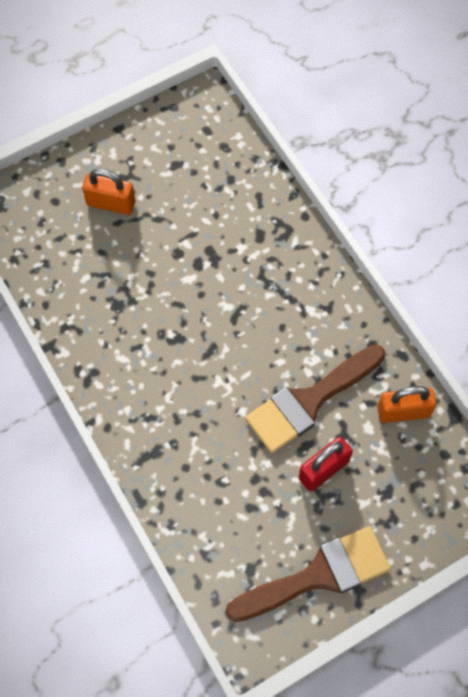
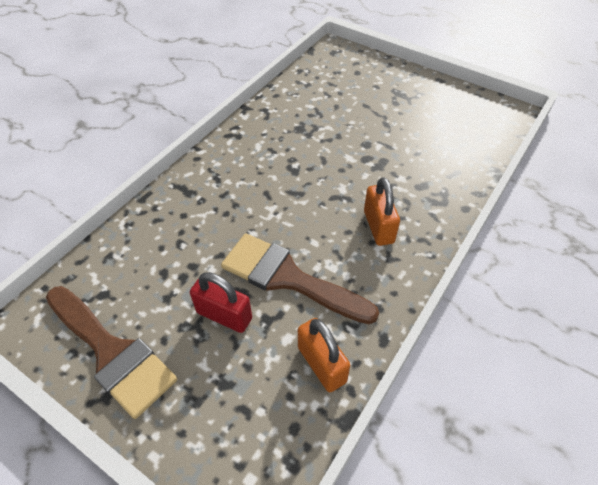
camera: 65 degrees right, 15 degrees down
orange padlock [82,168,135,215] -> orange padlock moved to [364,177,400,246]

